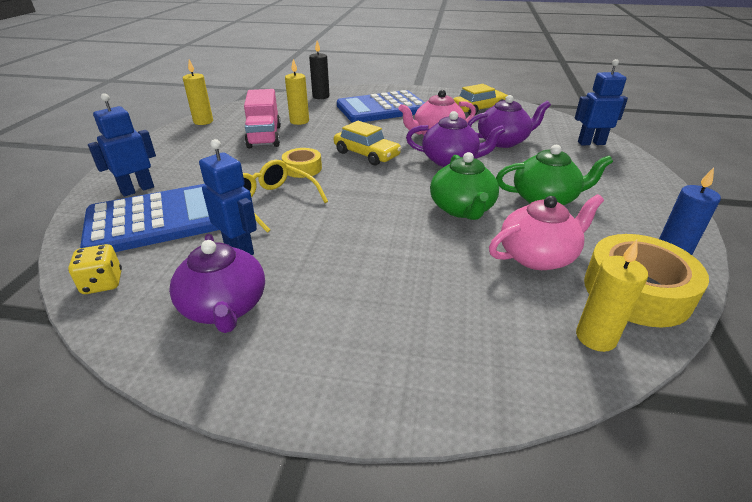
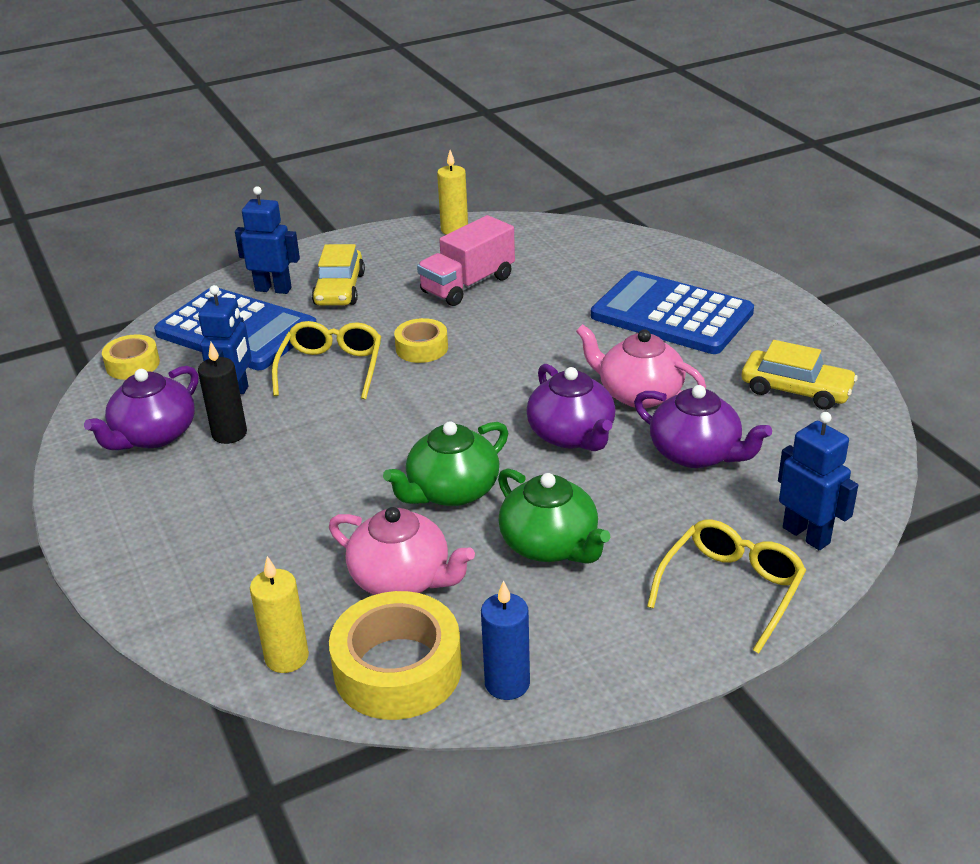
camera: 55 degrees right, 0 degrees up
yellow dice [68,244,122,294] -> yellow tape [102,335,160,380]
yellow candle [285,59,309,125] -> none
black candle [309,41,330,99] -> black candle moved to [198,342,247,444]
yellow car [334,121,402,165] -> yellow car moved to [312,244,365,306]
none -> yellow glasses [647,520,806,654]

